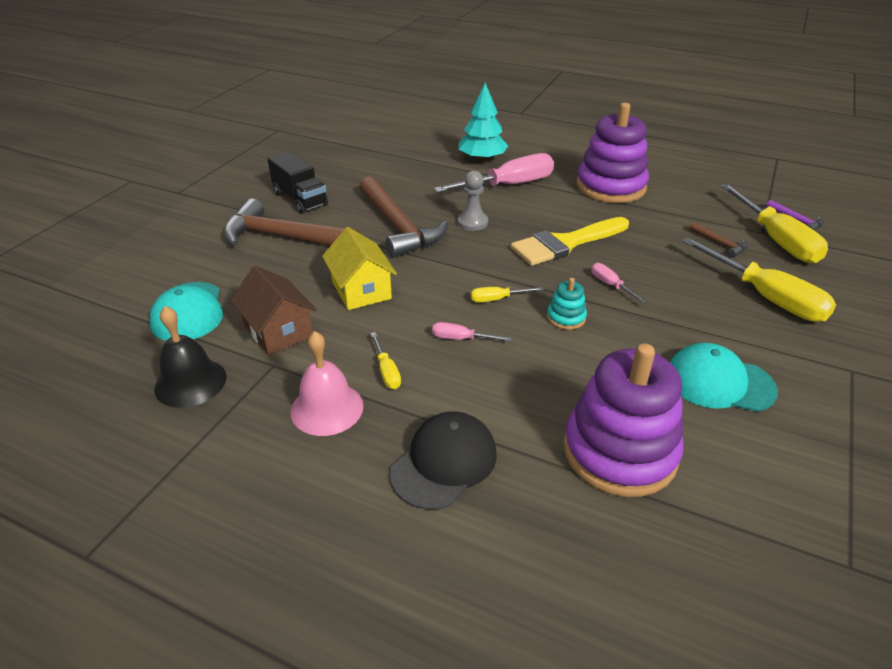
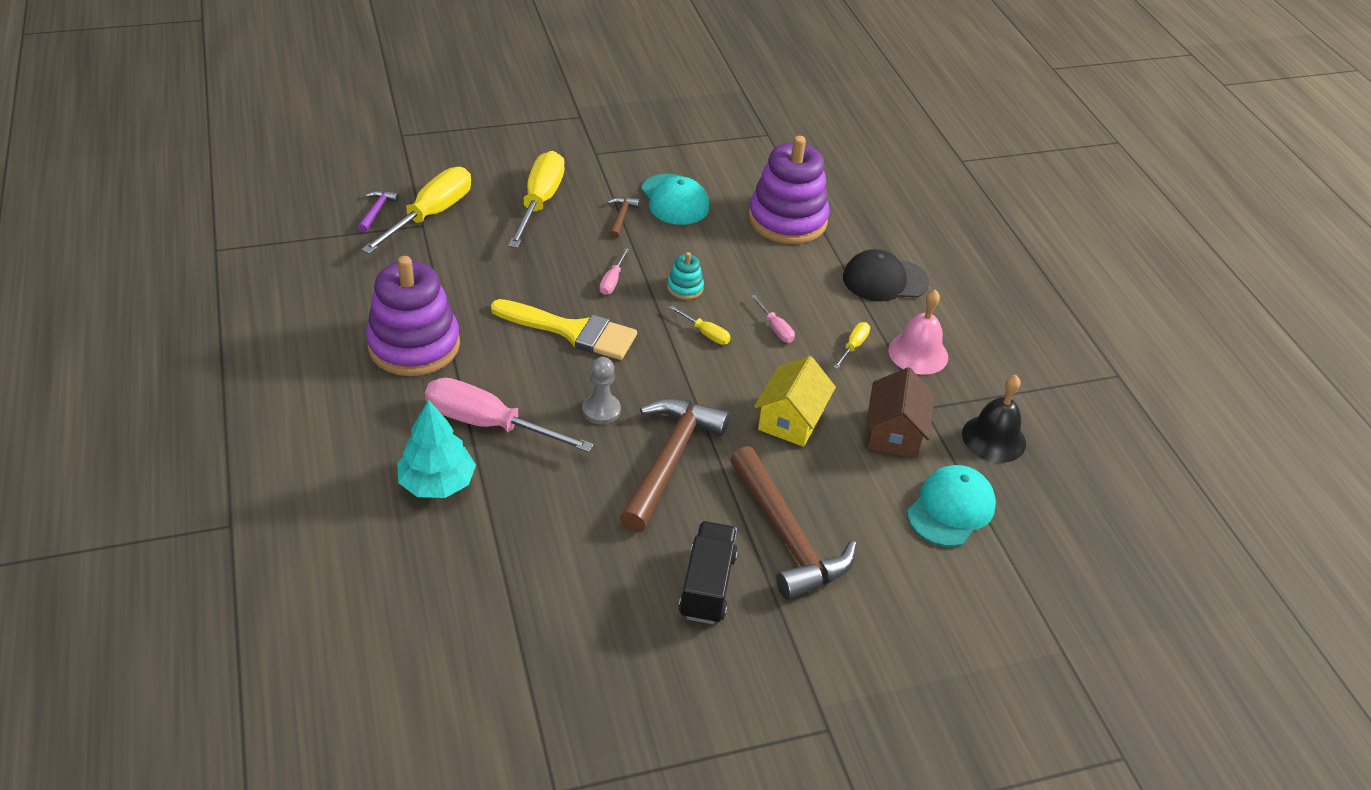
camera: 135 degrees left, 5 degrees up
brown hammer [689,222,747,258] -> brown hammer moved to [607,197,640,239]

